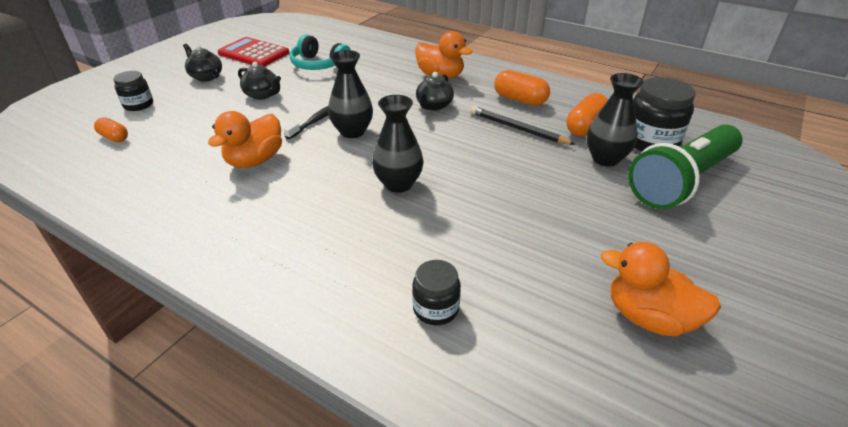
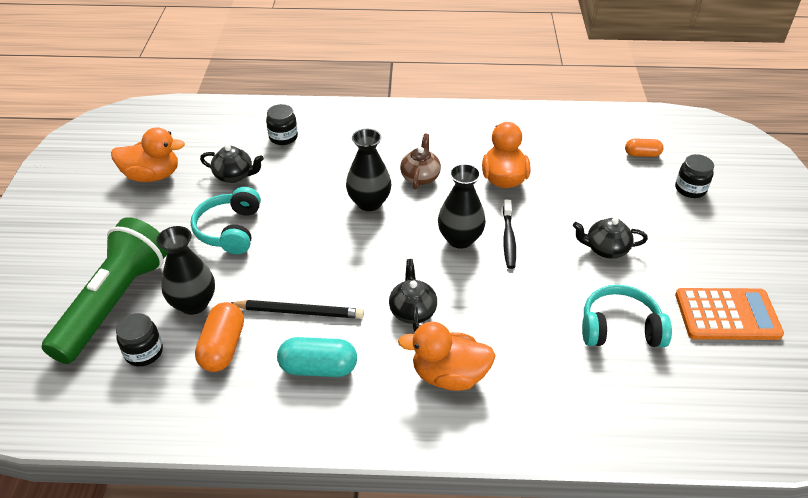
camera: 150 degrees right, 5 degrees up
black teapot [183,44,222,82] -> black teapot moved to [200,145,264,183]
red calculator [218,37,289,67] -> orange calculator [675,288,784,340]
orange capsule [494,70,550,106] -> turquoise capsule [277,337,357,377]
black jar [633,77,696,151] -> black jar [116,313,163,366], size x0.59
none -> turquoise headphones [191,187,261,254]
none -> brown teapot [400,133,441,189]

